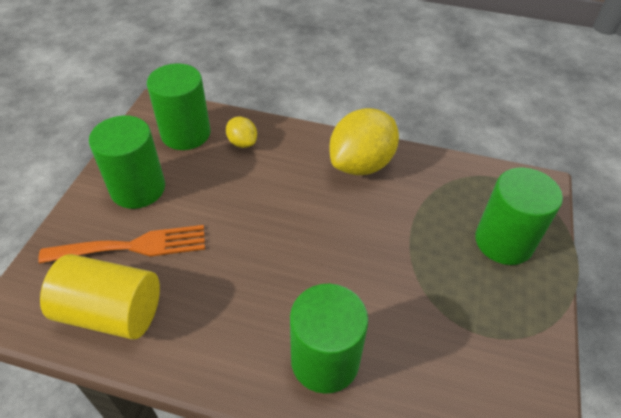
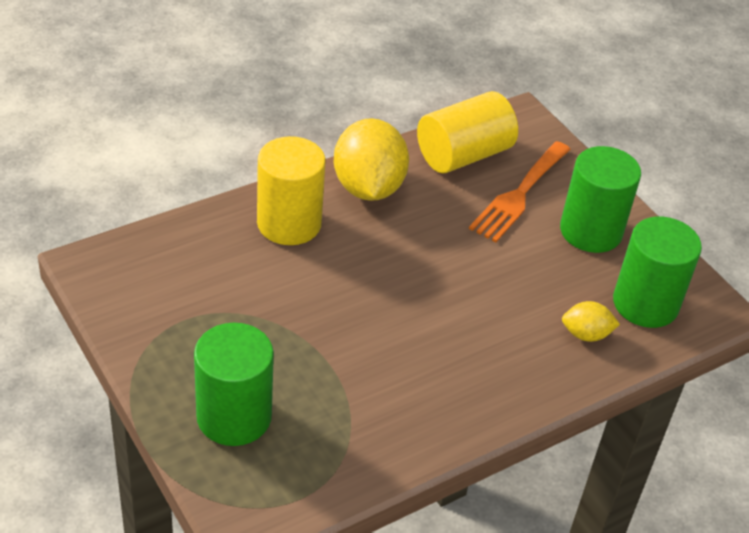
camera: 130 degrees right, 5 degrees down
green cylinder [290,283,368,394] -> yellow cylinder [257,136,326,245]
yellow lemon [329,108,399,175] -> yellow lemon moved to [333,118,409,201]

